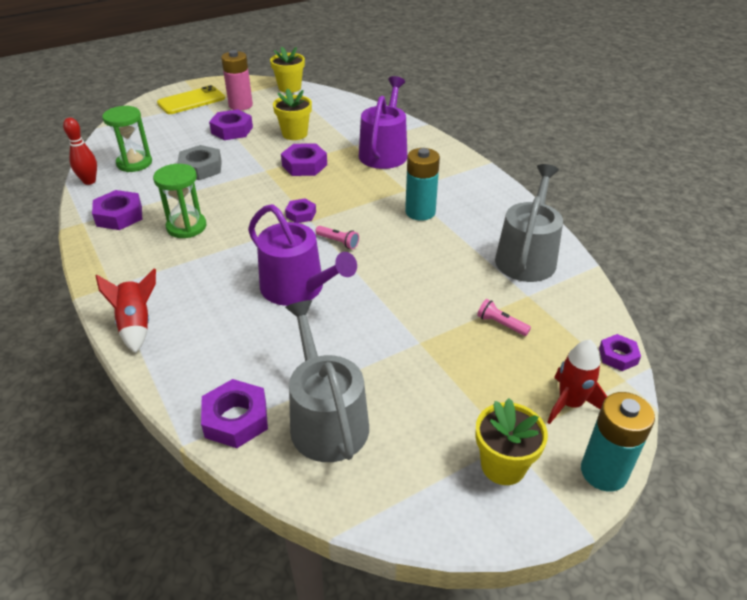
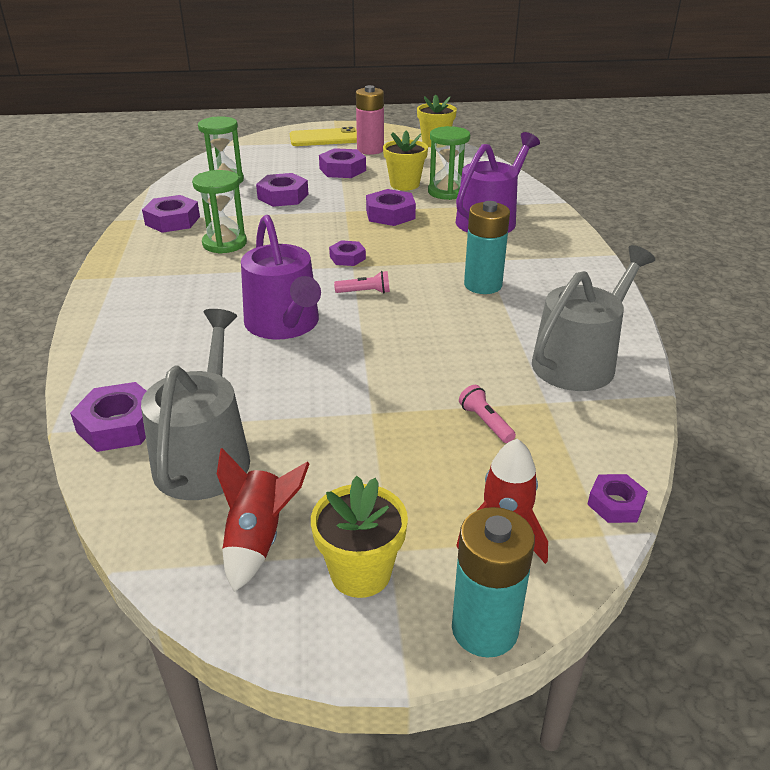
camera: 25 degrees right, 5 degrees down
red bowling pin [63,118,97,185] -> none
red rocket [96,268,156,353] -> red rocket moved to [217,448,310,592]
grey nut [177,145,222,180] -> purple nut [256,173,309,207]
pink flashlight [315,226,359,249] -> pink flashlight turned 60 degrees counterclockwise [334,271,390,293]
none -> green hourglass [428,126,470,200]

